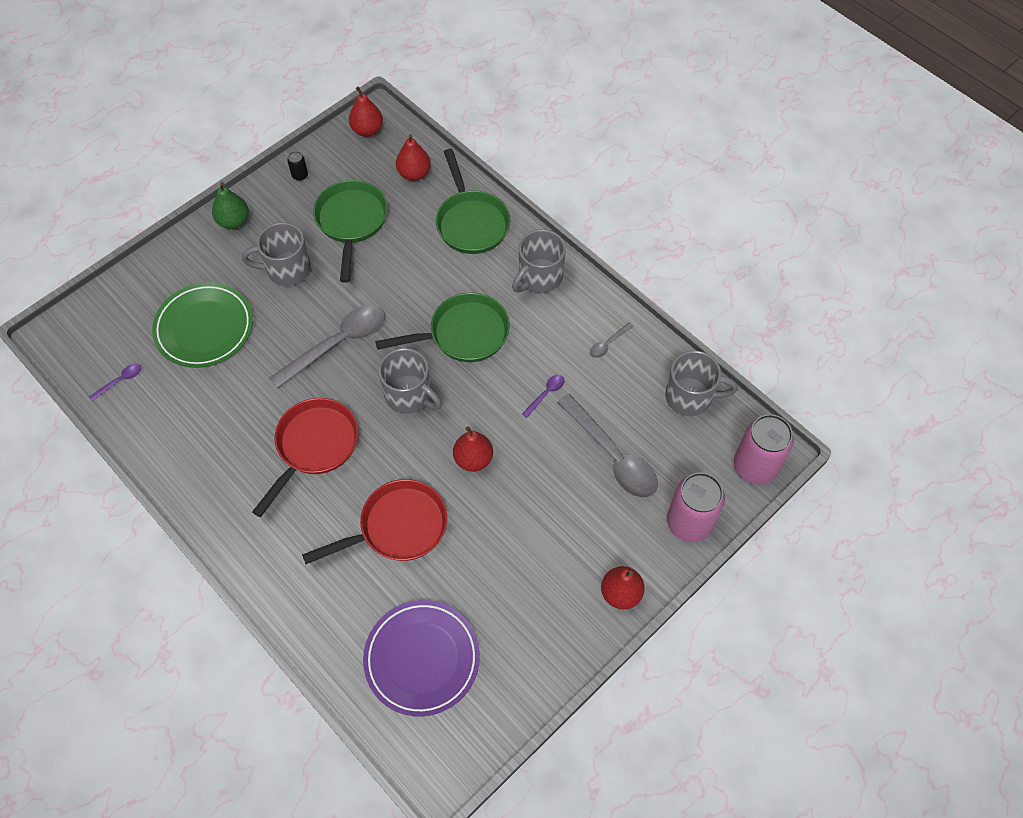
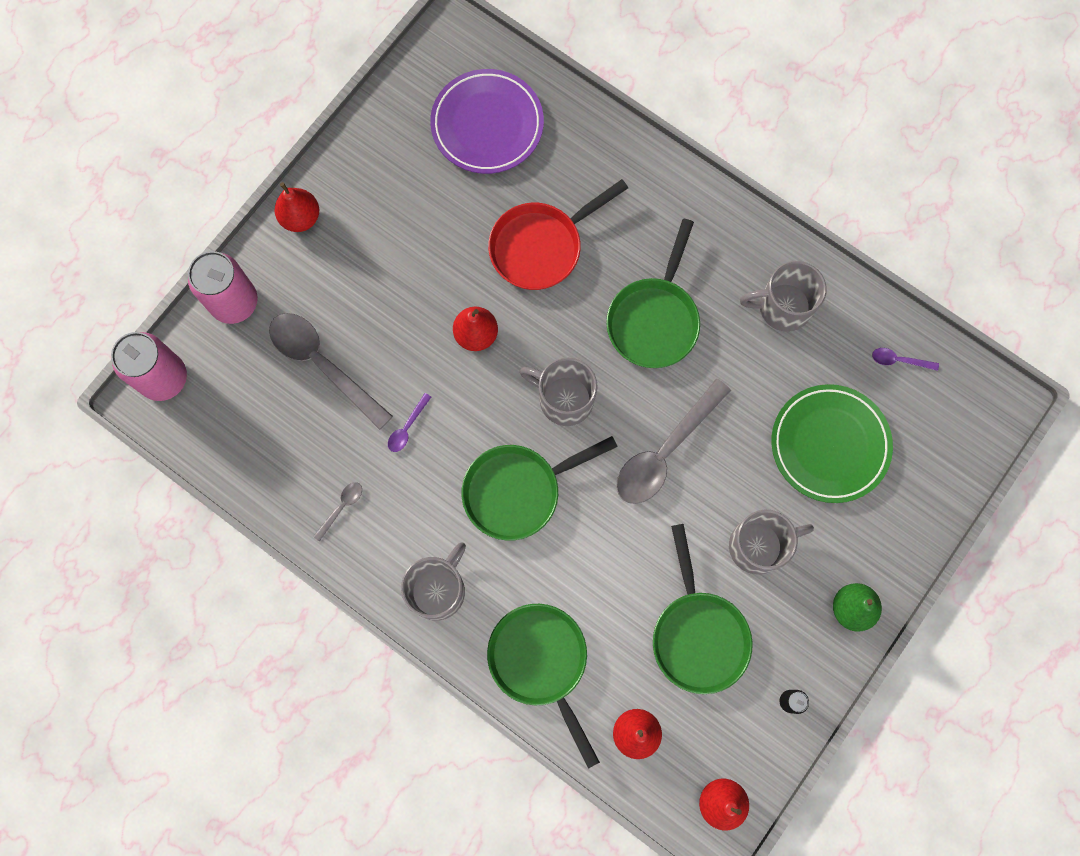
camera: 170 degrees right, 15 degrees up
purple spoon [89,363,142,401] -> purple spoon turned 60 degrees clockwise [872,348,939,371]
red pan [252,398,358,517] -> green pan [606,219,700,368]
grey mug [665,351,738,416] -> grey mug moved to [740,261,827,332]

